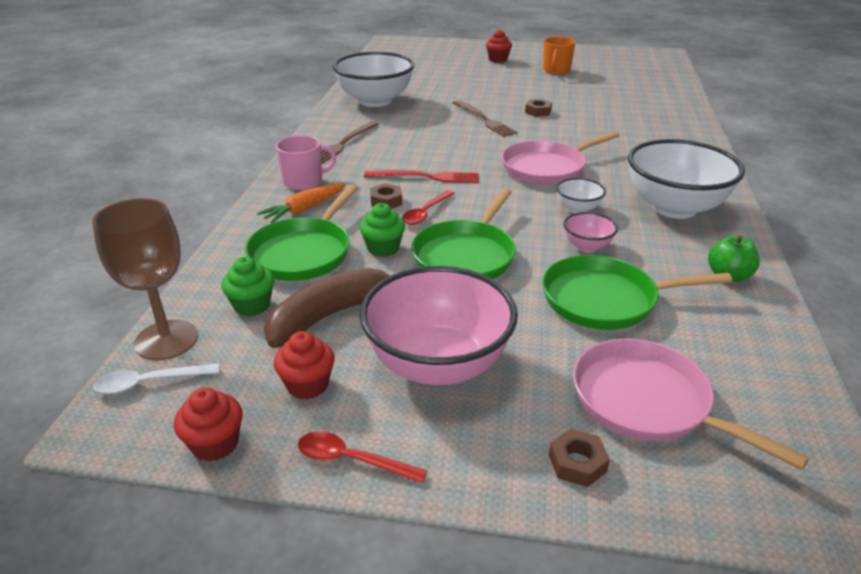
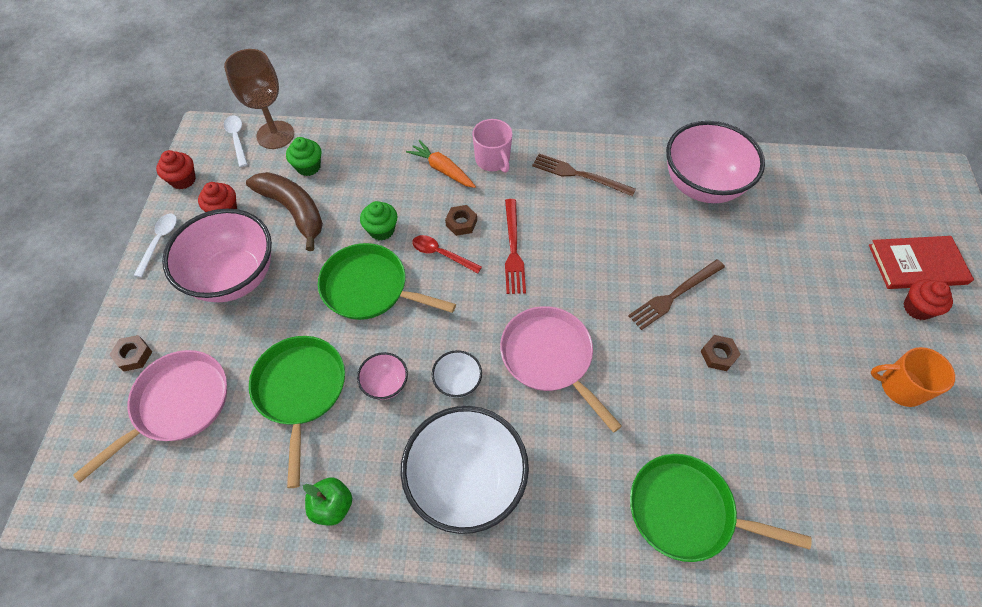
camera: 85 degrees right, 25 degrees up
green pan [245,185,358,281] -> green pan moved to [630,454,812,562]
red spoon [298,431,427,483] -> white spoon [134,214,177,277]
white bowl [333,52,414,107] -> pink bowl [666,121,765,203]
none -> red book [869,236,974,289]

